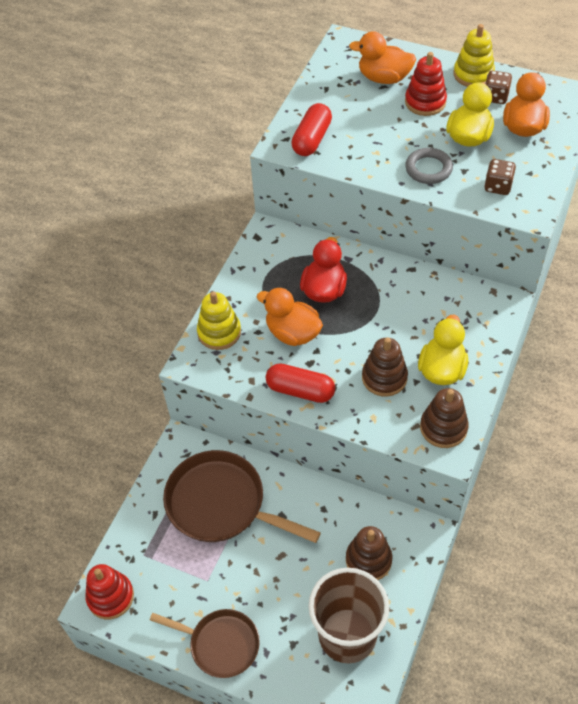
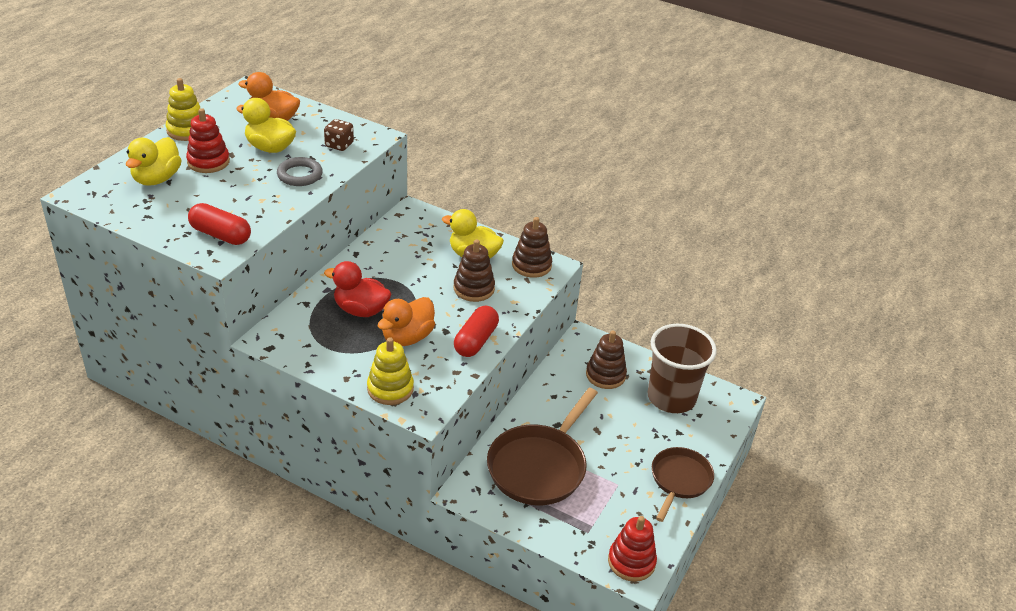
camera: 90 degrees left, 15 degrees down
orange duck [349,31,416,84] -> yellow duck [126,137,181,186]
brown dice [485,71,512,104] -> none

